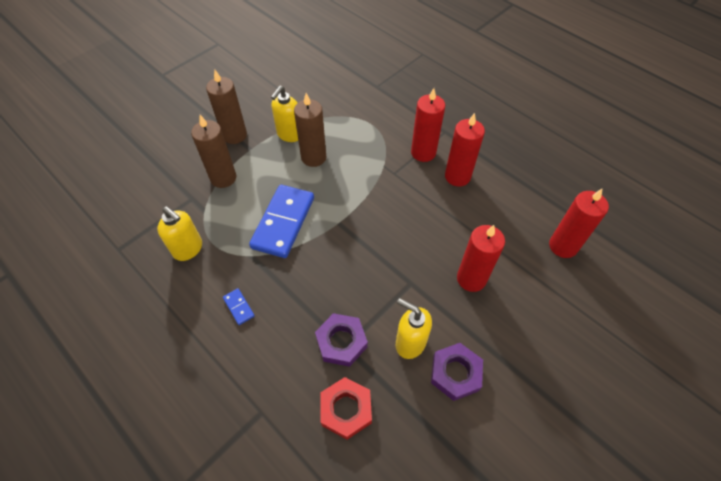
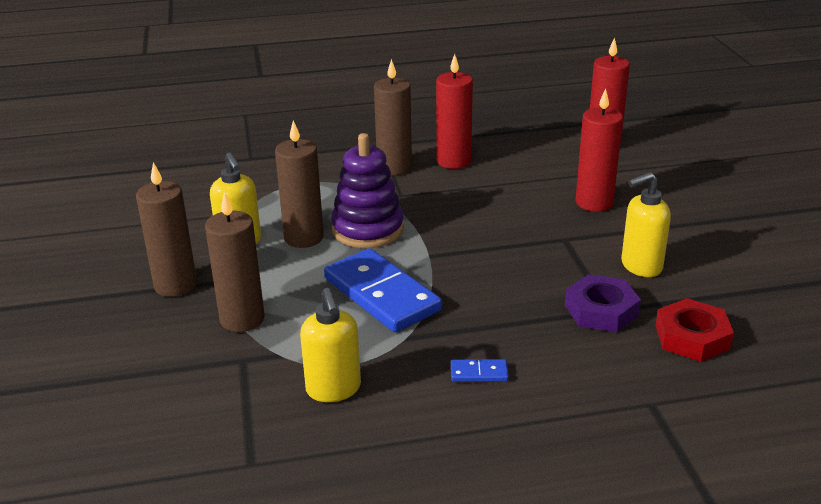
camera: 55 degrees left, 25 degrees down
yellow soap dispenser [157,206,202,261] -> yellow soap dispenser turned 90 degrees clockwise [300,288,361,402]
red candle [411,88,445,162] -> brown candle [374,59,412,175]
purple nut [431,343,483,401] -> none
none -> purple stacking toy [331,133,404,248]

